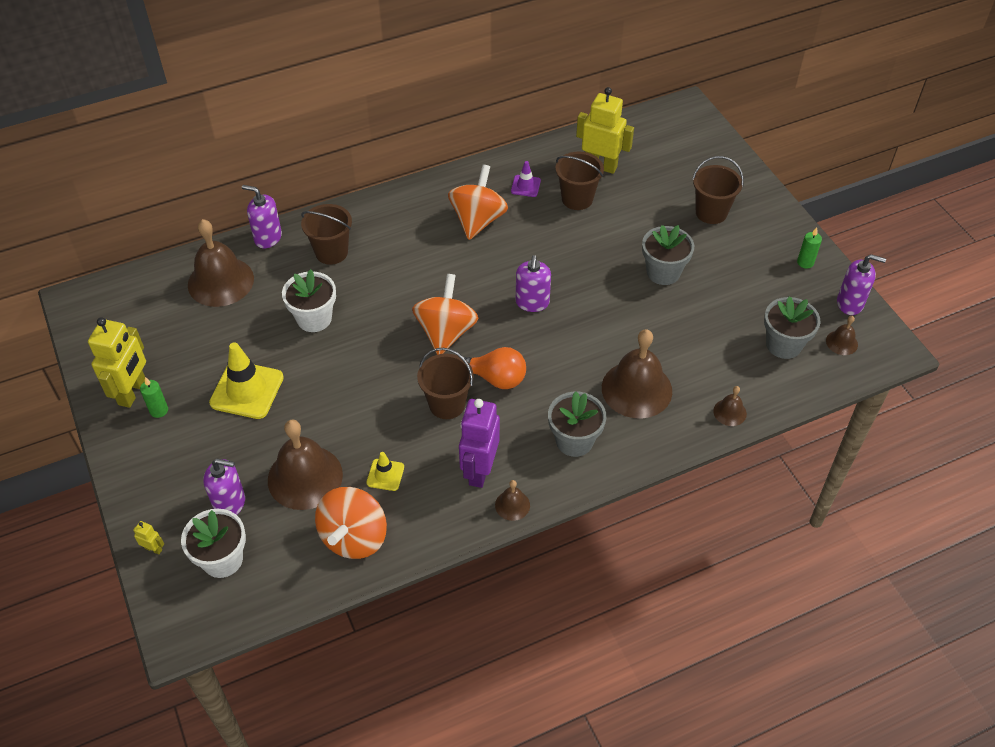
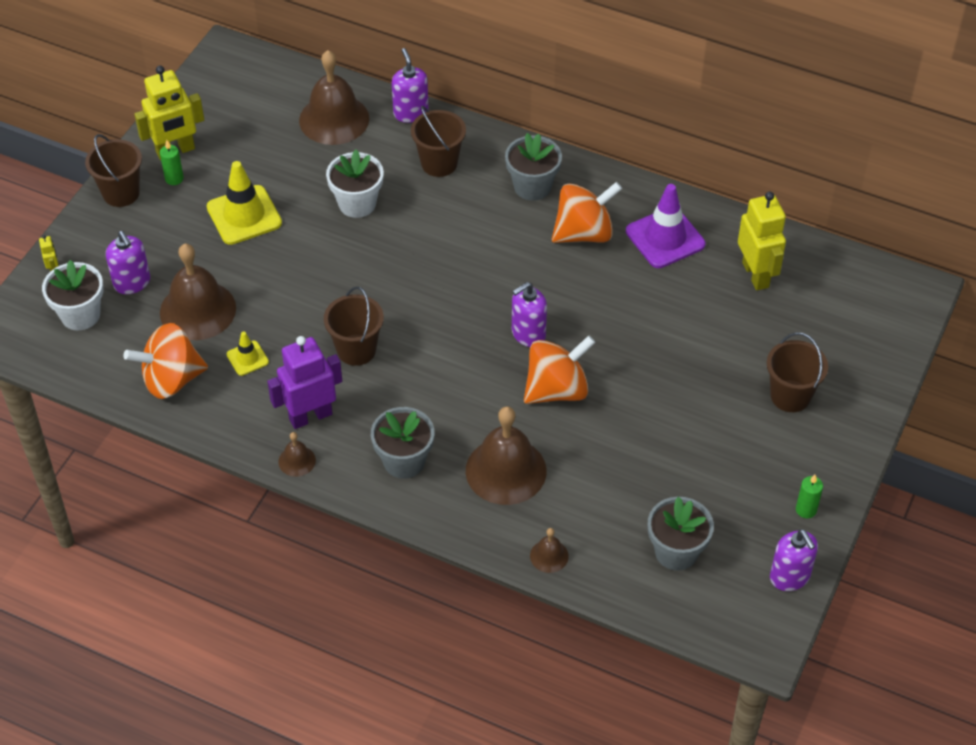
camera: 50 degrees right, 0 degrees up
orange spinning top [412,274,479,355] -> orange spinning top moved to [524,335,595,404]
orange light bulb [464,347,526,389] -> none
purple traffic cone [511,161,541,197] -> purple traffic cone [626,184,706,268], size x1.93
brown bucket [555,152,604,210] -> brown bucket moved to [85,134,142,207]
grey flower pot [642,225,694,285] -> grey flower pot moved to [505,133,562,201]
brown bell [826,316,858,355] -> none

